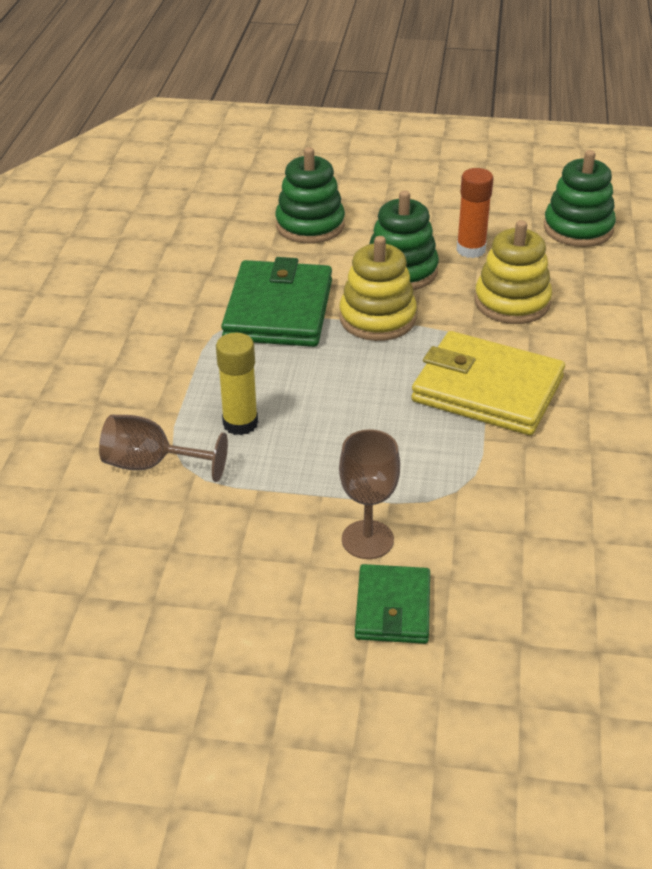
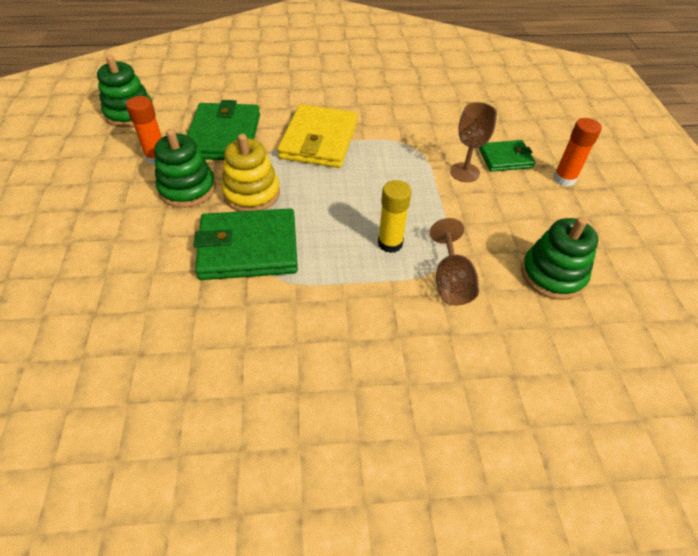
camera: 105 degrees left, 10 degrees up
green stacking toy [275,147,345,243] -> green stacking toy moved to [521,217,598,300]
yellow stacking toy [474,220,552,324] -> green wallet [187,100,260,160]
none -> orange glue stick [553,118,602,186]

